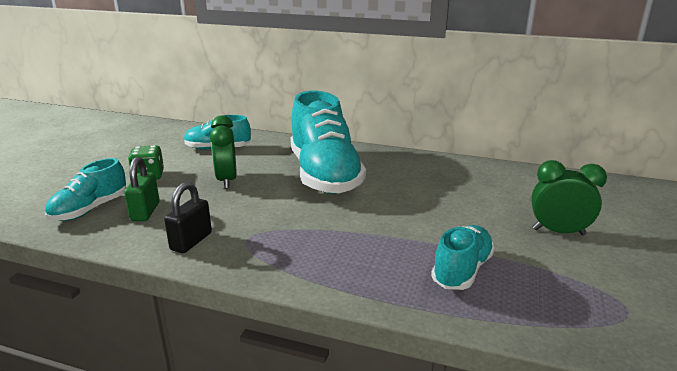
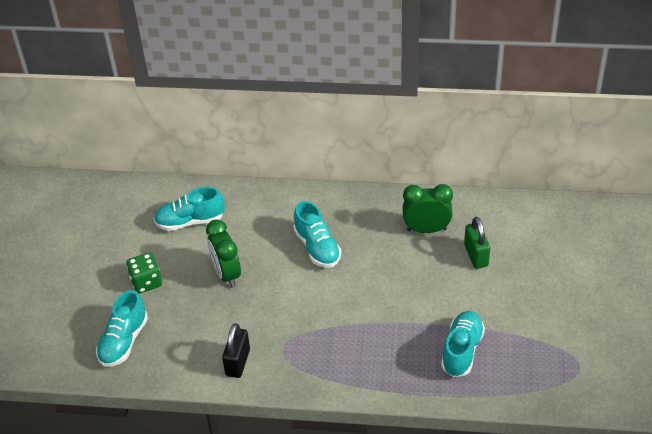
camera: 10 degrees left, 20 degrees up
green padlock [124,157,160,221] -> green padlock moved to [464,217,490,269]
turquoise shoe [290,91,366,194] -> turquoise shoe [293,201,341,268], size x0.53
green clock [531,160,607,236] -> green clock moved to [403,184,453,233]

